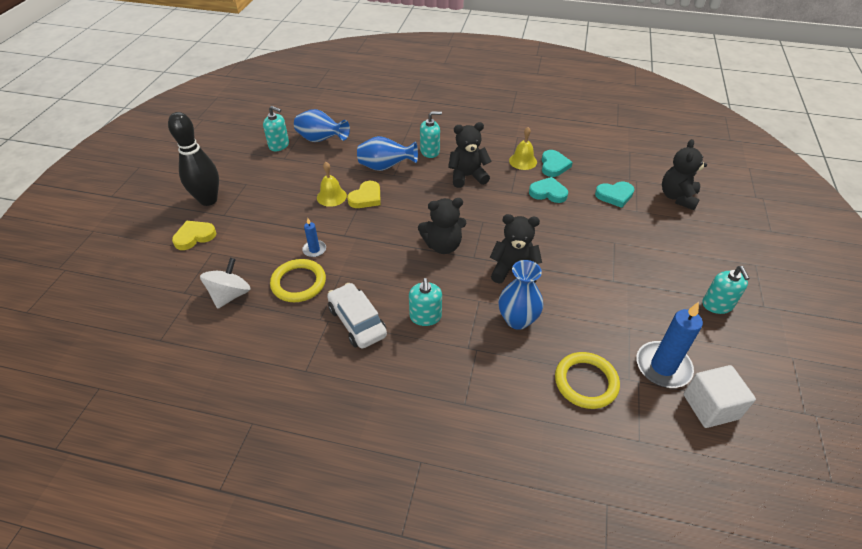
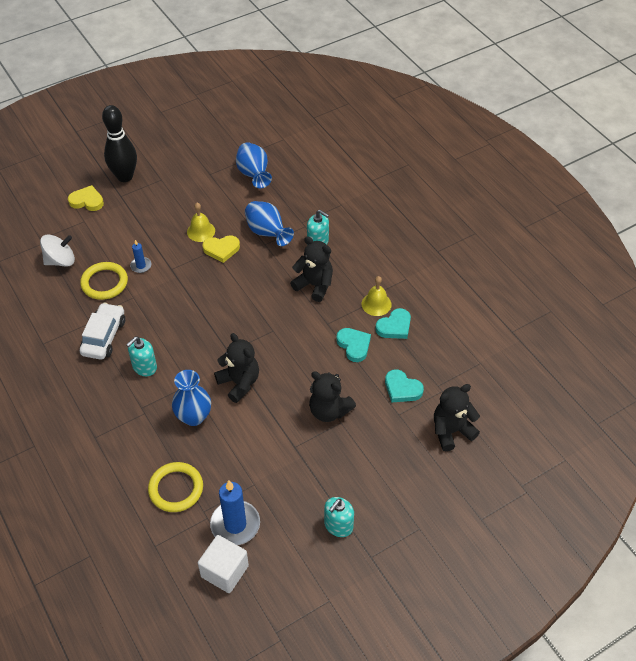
camera: 45 degrees right, 5 degrees up
turquoise soap dispenser [263,106,289,151] -> none
black teddy bear [418,198,466,254] -> black teddy bear moved to [309,371,356,422]

